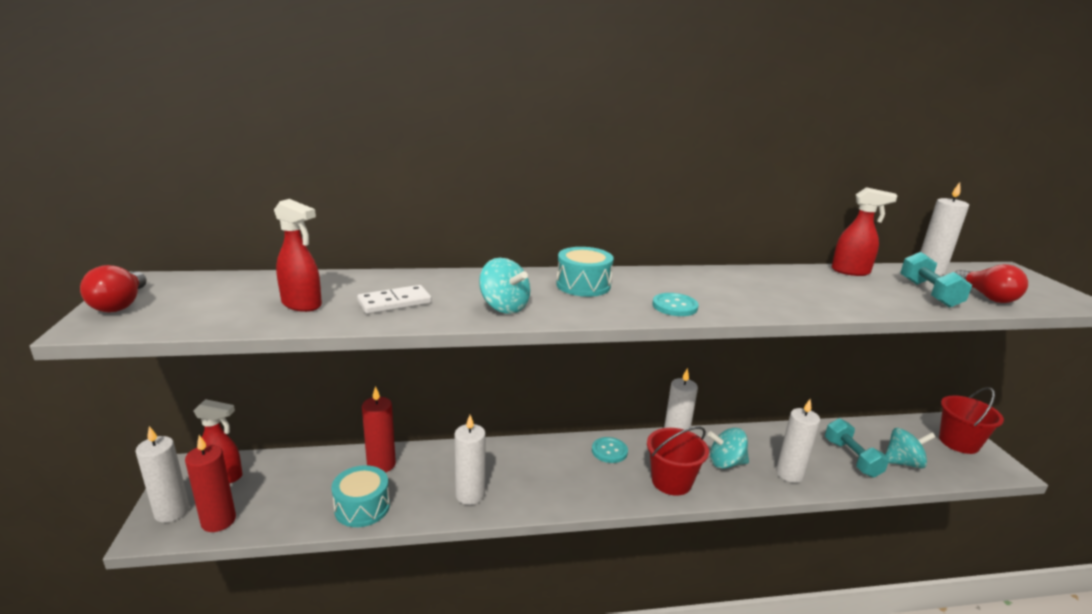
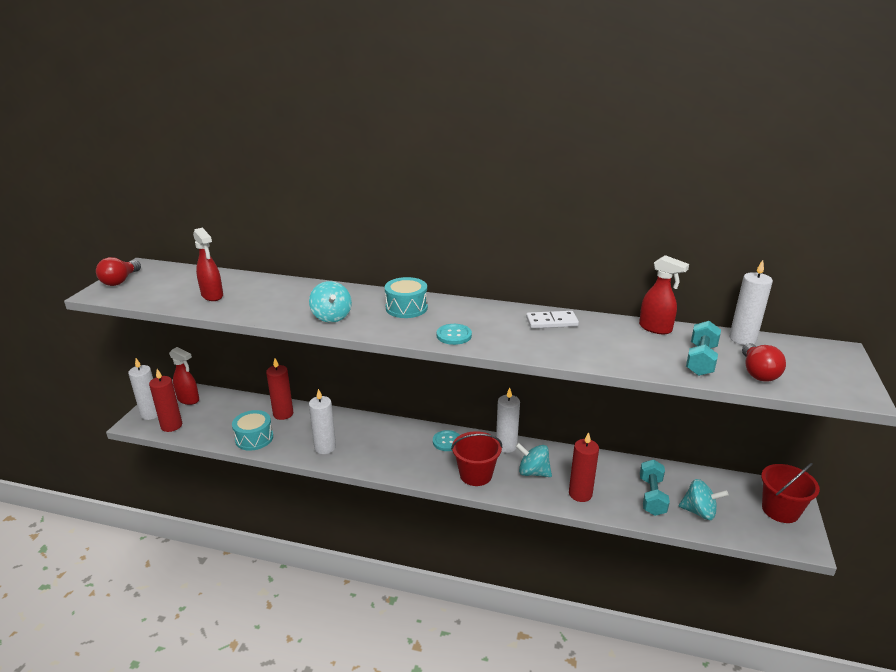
camera: 25 degrees right, 5 degrees up
white domino [357,285,432,314] -> white domino moved to [526,311,579,329]
white candle [776,399,820,483] -> red candle [569,432,599,502]

